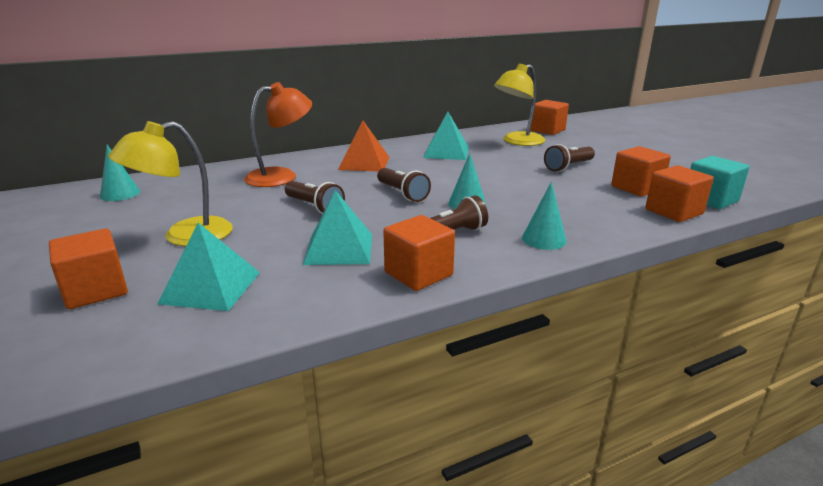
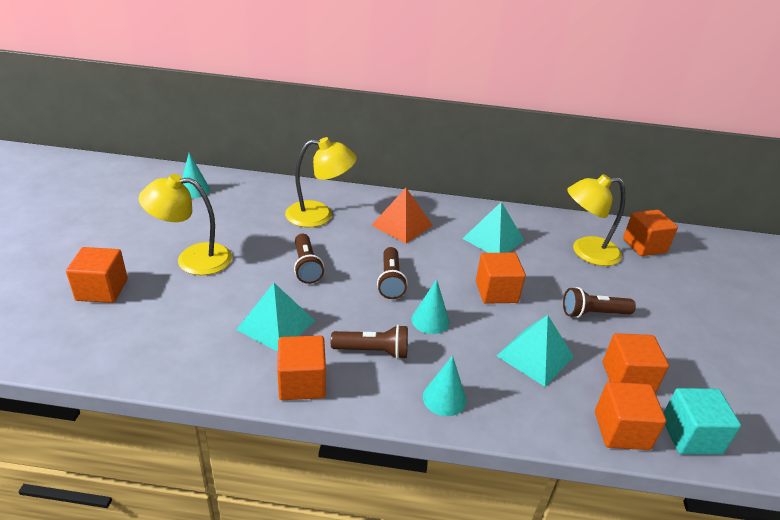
camera: 30 degrees right, 10 degrees up
turquoise pyramid [157,223,260,311] -> turquoise pyramid moved to [496,315,574,387]
orange lamp [244,82,312,187] -> yellow lamp [285,137,357,227]
none -> orange cube [476,253,526,304]

